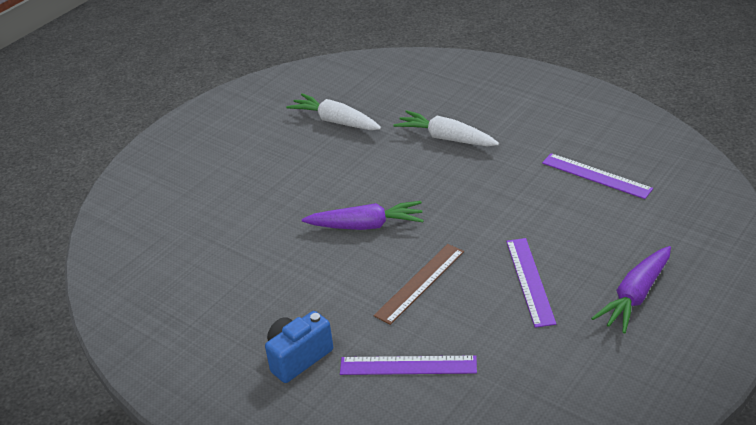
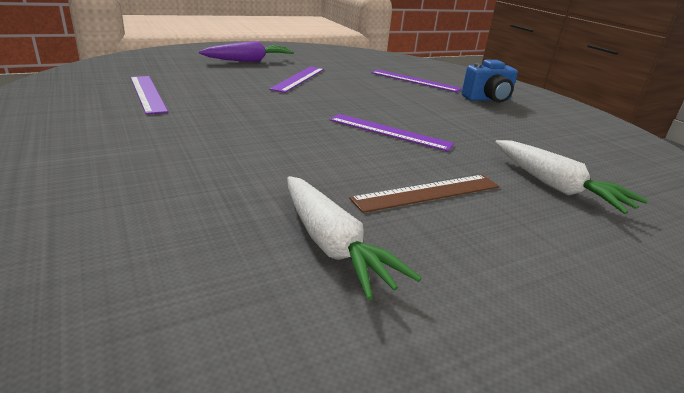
camera: 160 degrees left, 10 degrees down
purple carrot [302,201,424,230] -> purple ruler [330,114,454,151]
brown ruler [374,244,464,325] -> brown ruler moved to [349,175,499,213]
white carrot [394,110,499,146] -> white carrot moved to [495,140,649,214]

